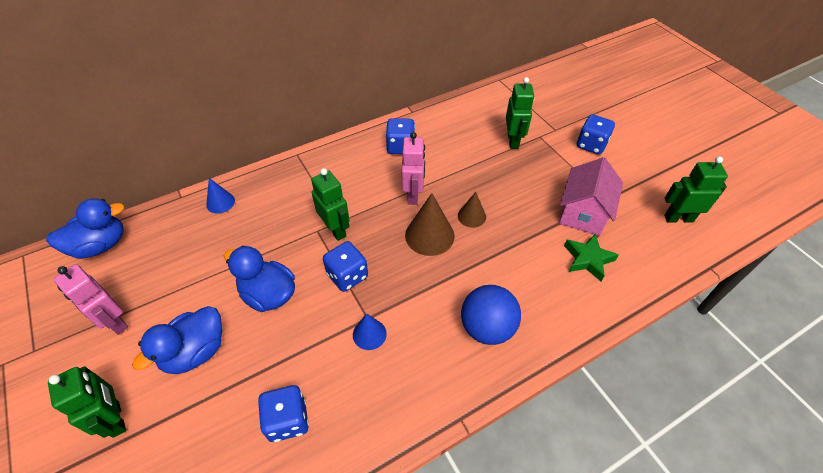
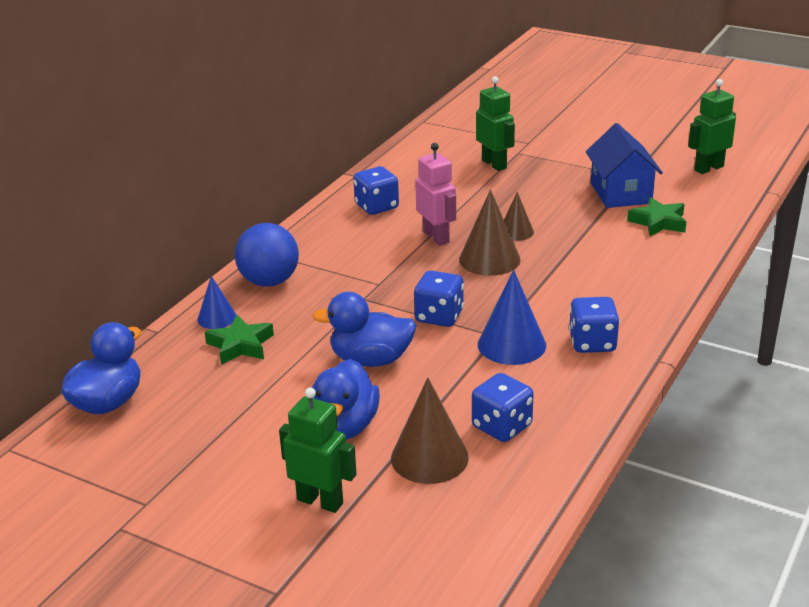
camera: 30 degrees left, 20 degrees down
pink robot [54,264,128,335] -> none
green robot [311,168,350,241] -> none
blue cone [353,313,387,350] -> blue cone [478,270,546,365], size x1.68
blue ball [461,285,521,345] -> blue ball moved to [235,223,299,287]
pink house [559,157,623,236] -> blue house [586,123,663,208]
blue dice [577,114,615,155] -> blue dice moved to [569,297,620,353]
none -> green star [205,315,274,365]
none -> brown cone [391,378,469,484]

